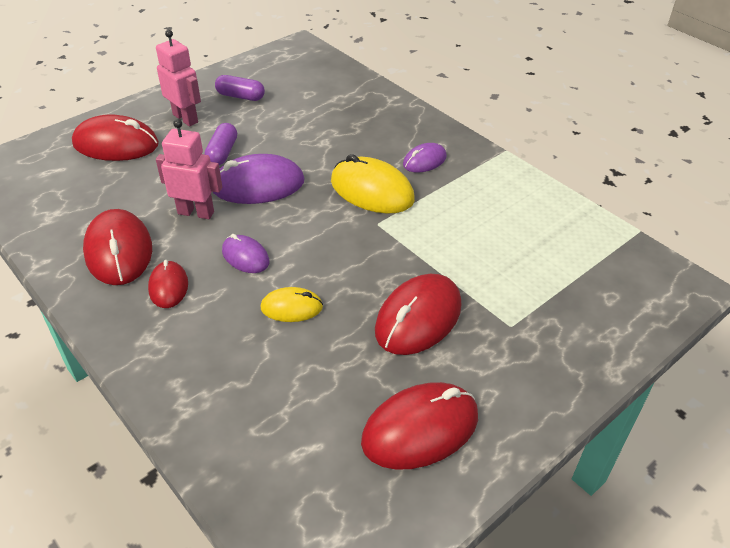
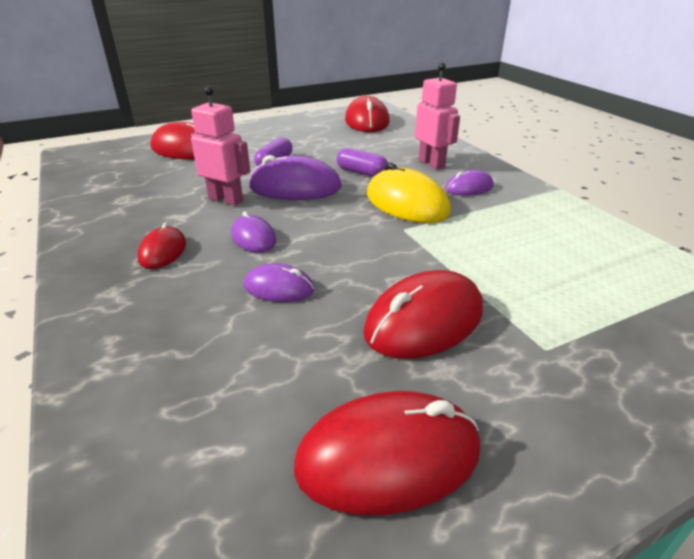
camera: 15 degrees right, 10 degrees down
red mouse [83,209,152,285] -> red mouse moved to [345,96,390,132]
pink robot [156,30,201,127] -> pink robot moved to [415,62,460,170]
purple capsule [215,75,265,101] -> purple capsule moved to [336,148,388,177]
yellow mouse [260,287,323,322] -> purple mouse [244,263,314,302]

